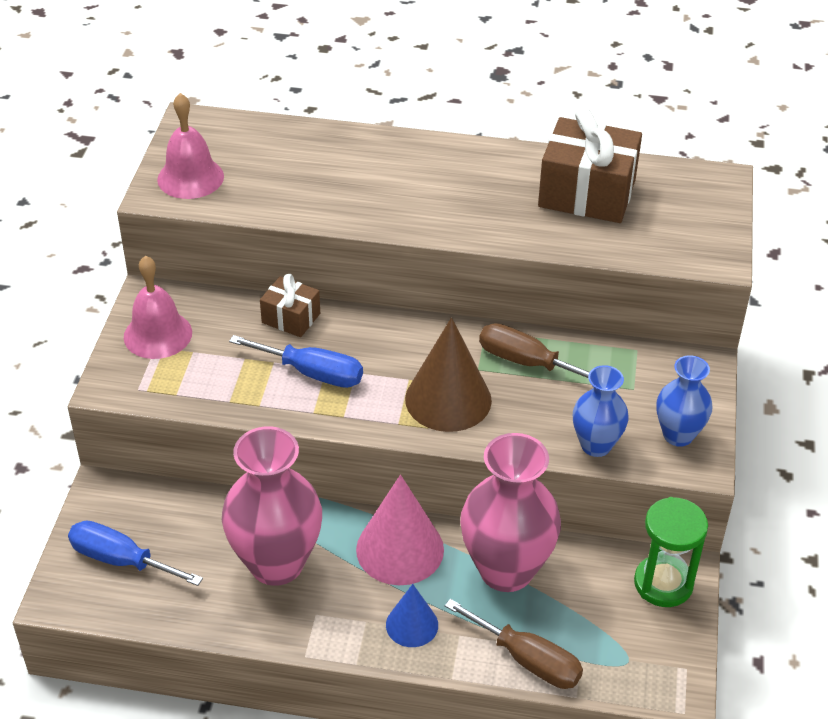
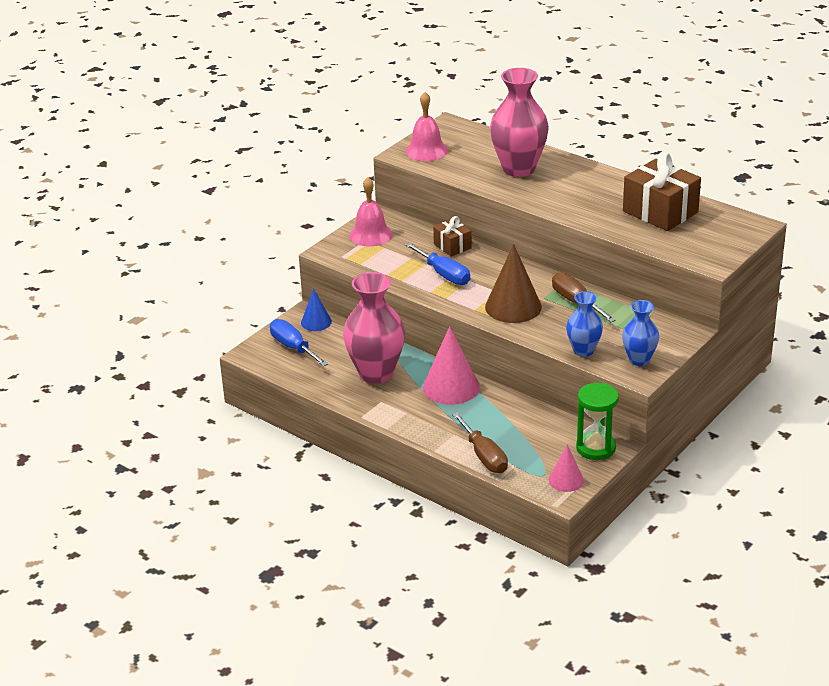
camera: 30 degrees right, 10 degrees down
blue cone [386,584,438,647] -> blue cone moved to [301,289,332,331]
pink vase [460,433,561,592] -> pink vase moved to [490,68,549,177]
none -> pink cone [549,444,584,492]

